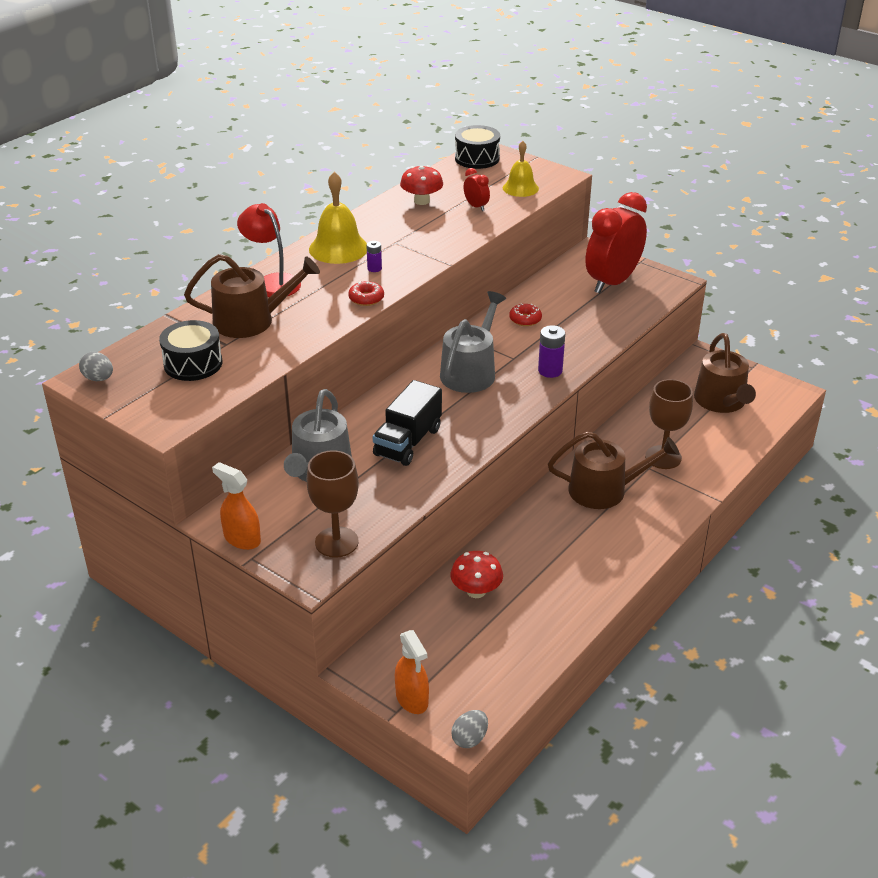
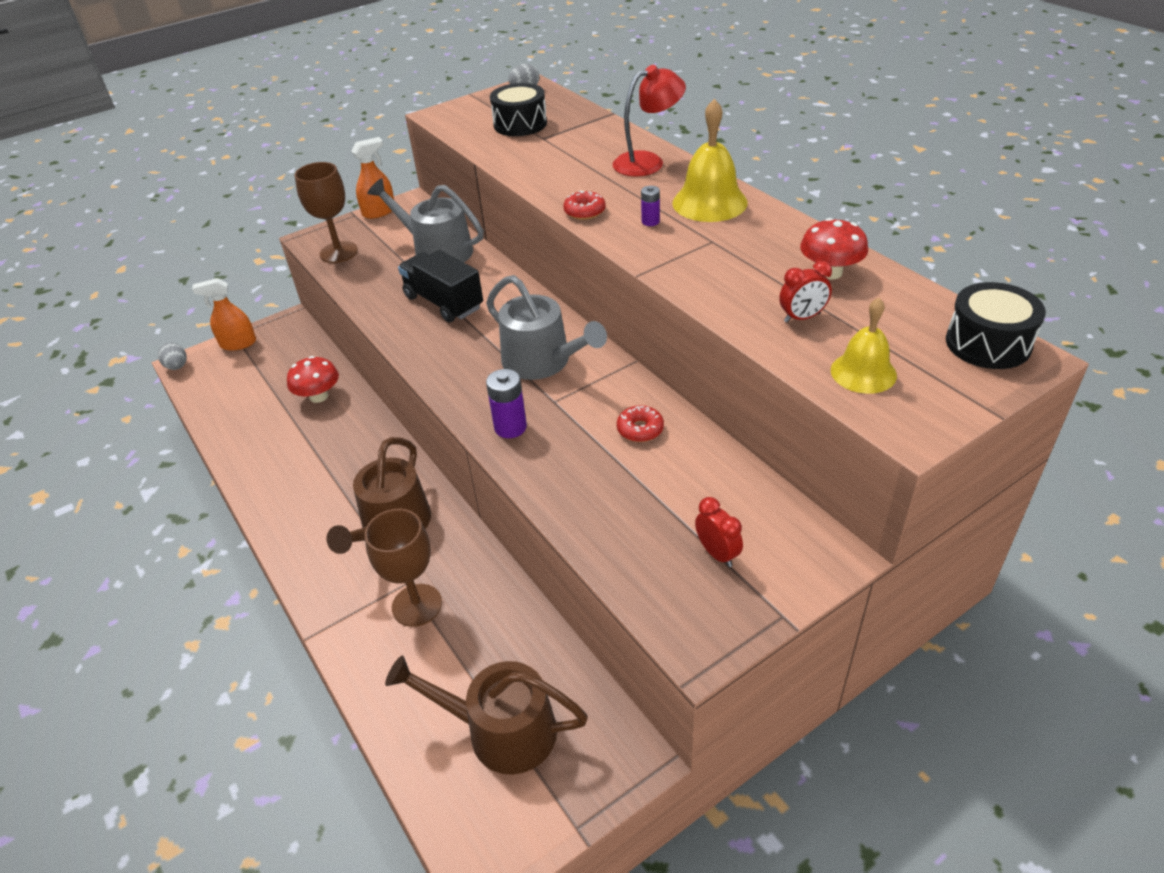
camera: 110 degrees right, 5 degrees up
brown watering can [184,254,320,338] -> none
red clock [585,192,647,294] -> red clock [695,497,743,567], size x0.42

